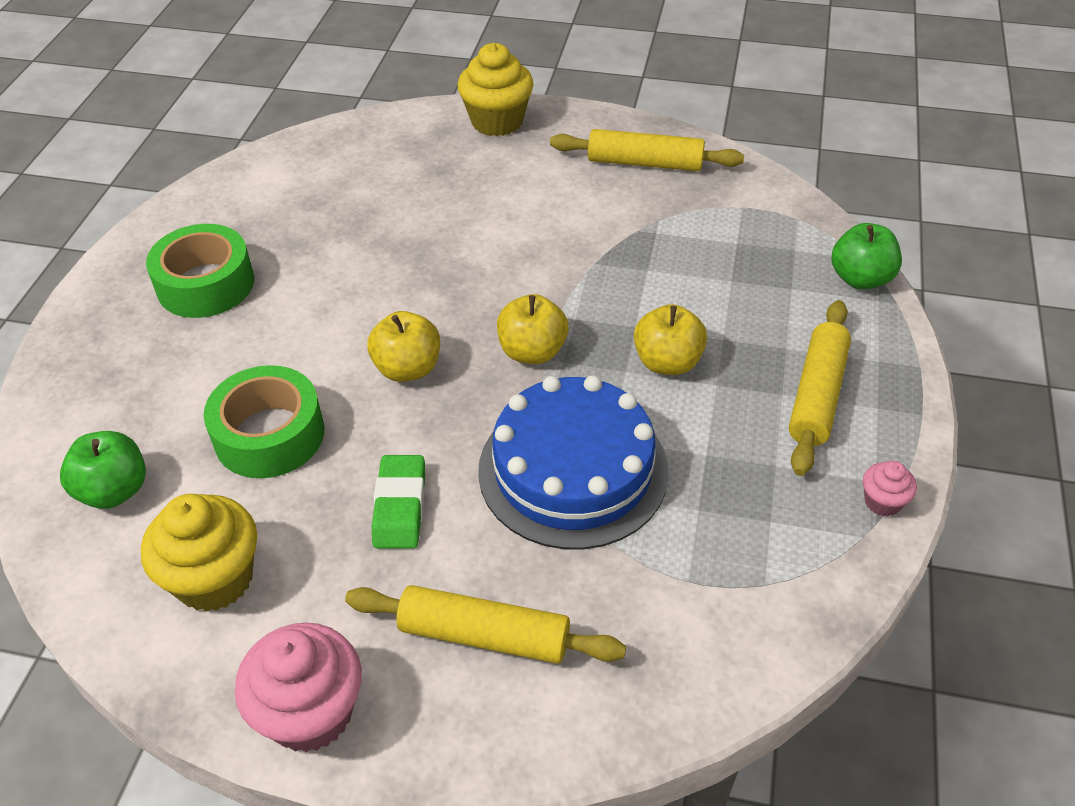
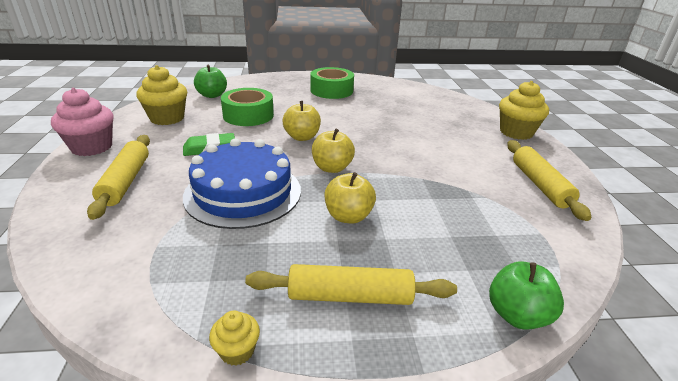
camera: 70 degrees right, 15 degrees down
pink cupcake [863,461,917,516] -> yellow cupcake [209,310,260,366]

